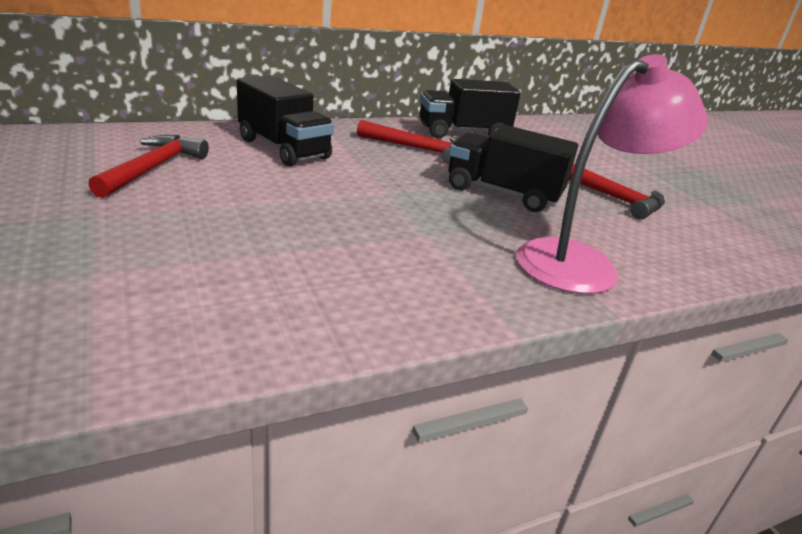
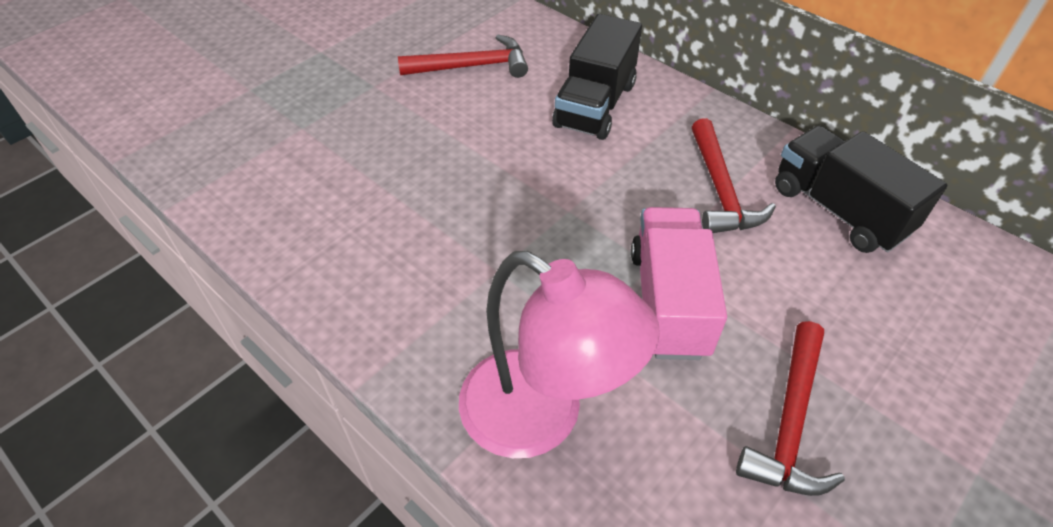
camera: 70 degrees right, 20 degrees up
black truck [448,125,578,212] -> pink truck [631,207,727,360]

